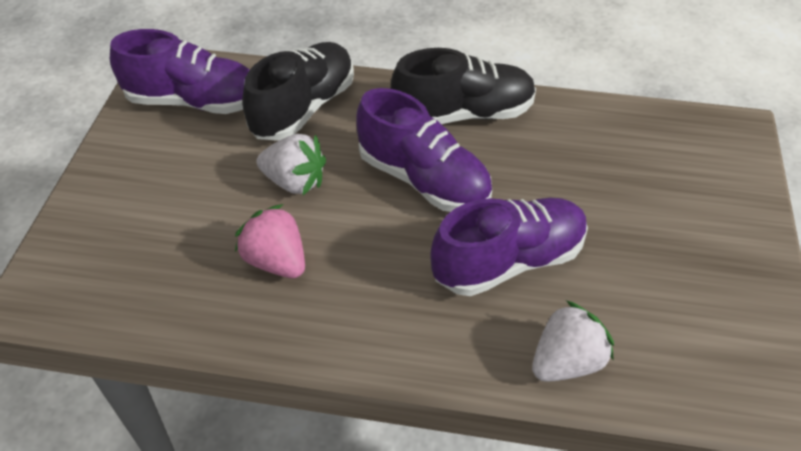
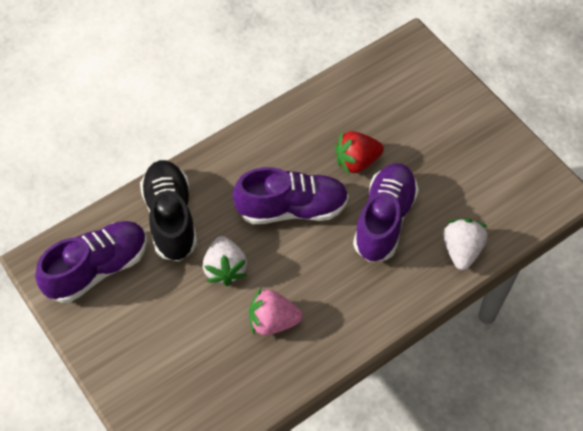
camera: 45 degrees left, 10 degrees up
white strawberry [256,134,326,195] -> white strawberry turned 105 degrees clockwise [203,236,247,286]
black shoe [391,48,536,124] -> none
none -> red strawberry [335,131,384,175]

